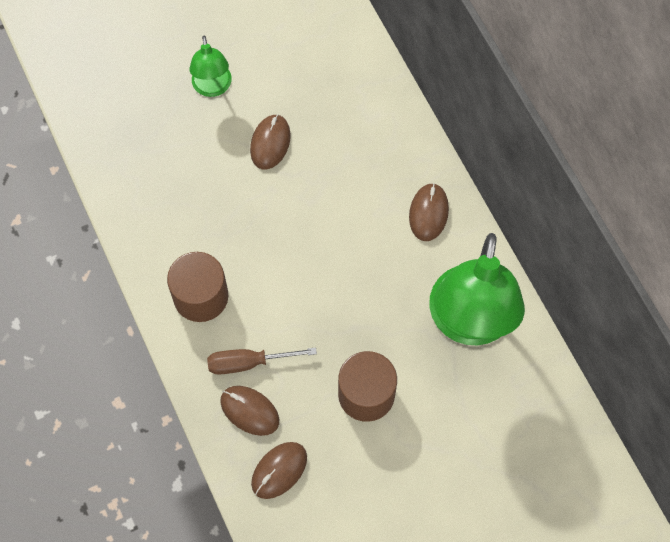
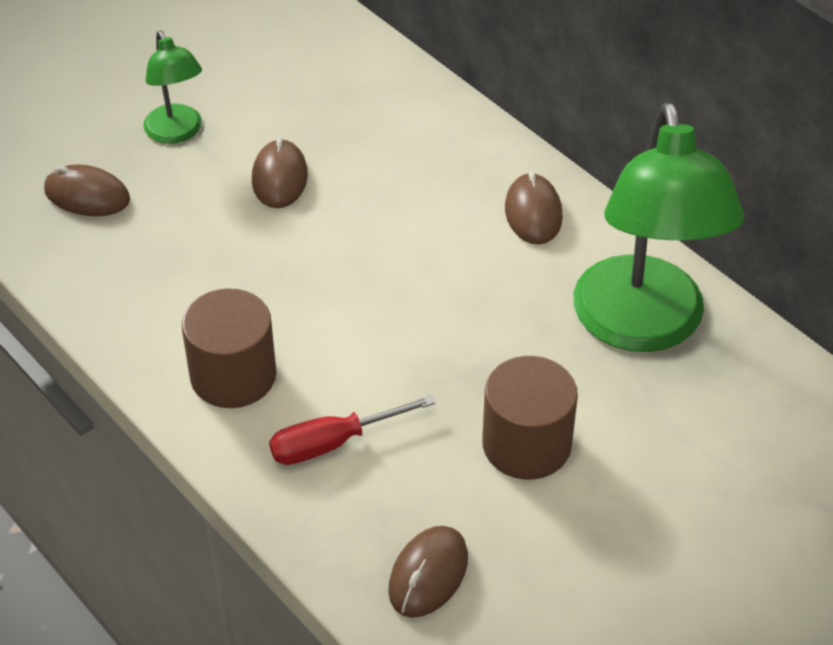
camera: 15 degrees left, 20 degrees down
brown screwdriver [207,347,317,375] -> red screwdriver [269,395,435,465]
brown mouse [220,386,279,436] -> brown mouse moved to [44,164,130,216]

